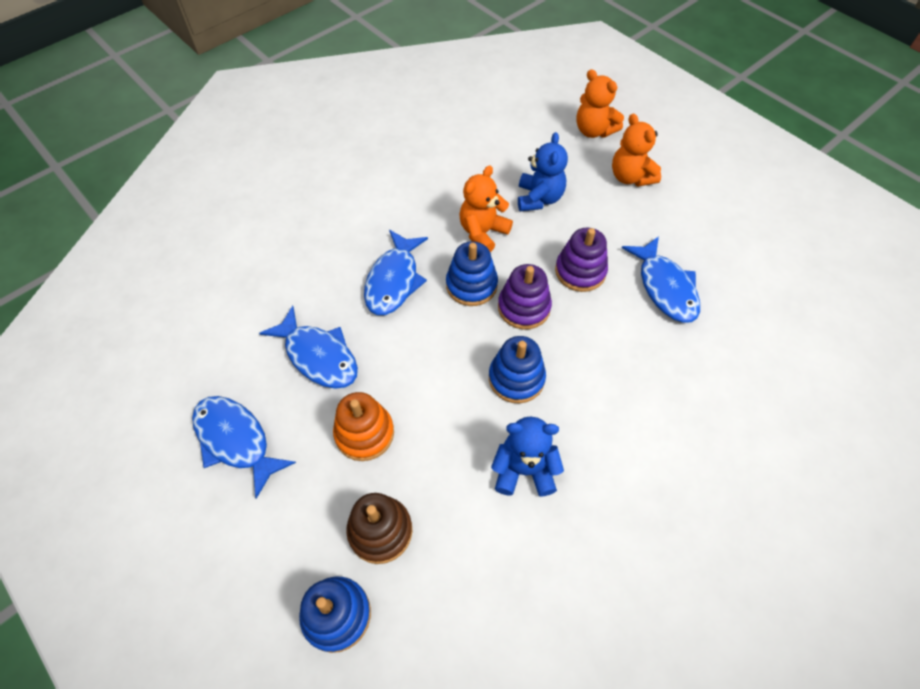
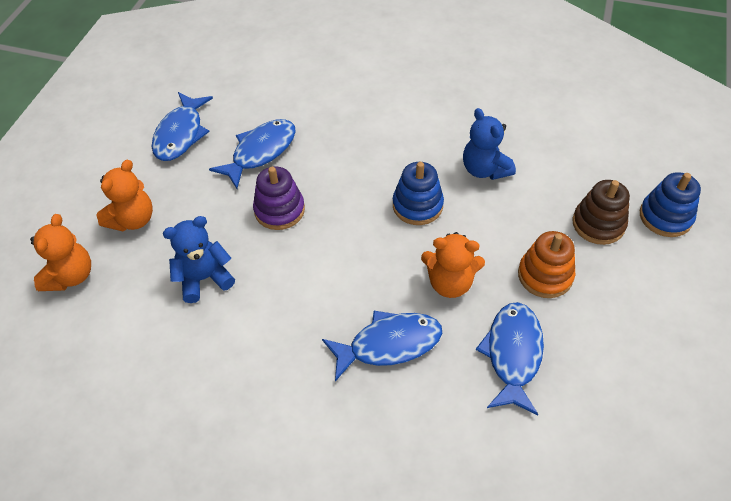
camera: 120 degrees left, 5 degrees down
blue fish [192,396,296,499] -> blue fish moved to [152,92,213,161]
blue stacking toy [446,241,498,306] -> none
orange teddy bear [460,165,513,252] -> orange teddy bear moved to [421,232,485,298]
purple stacking toy [498,264,552,330] -> none

